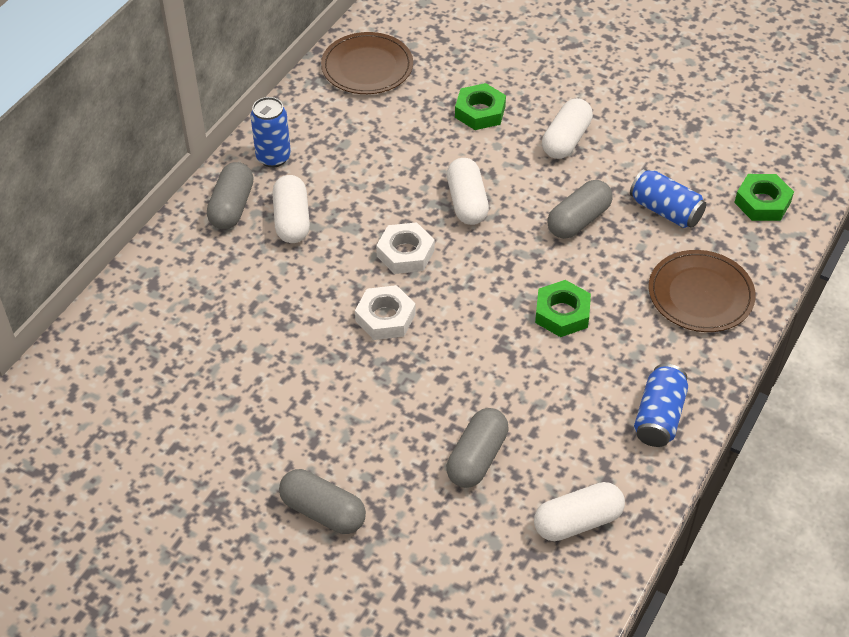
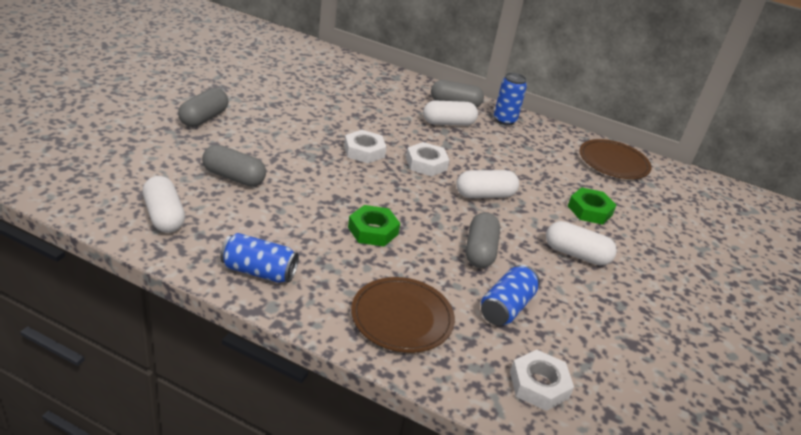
camera: 80 degrees right, 15 degrees down
grey capsule [547,180,613,239] -> grey capsule turned 60 degrees clockwise [466,212,500,268]
green nut [734,174,794,221] -> white nut [510,350,574,411]

